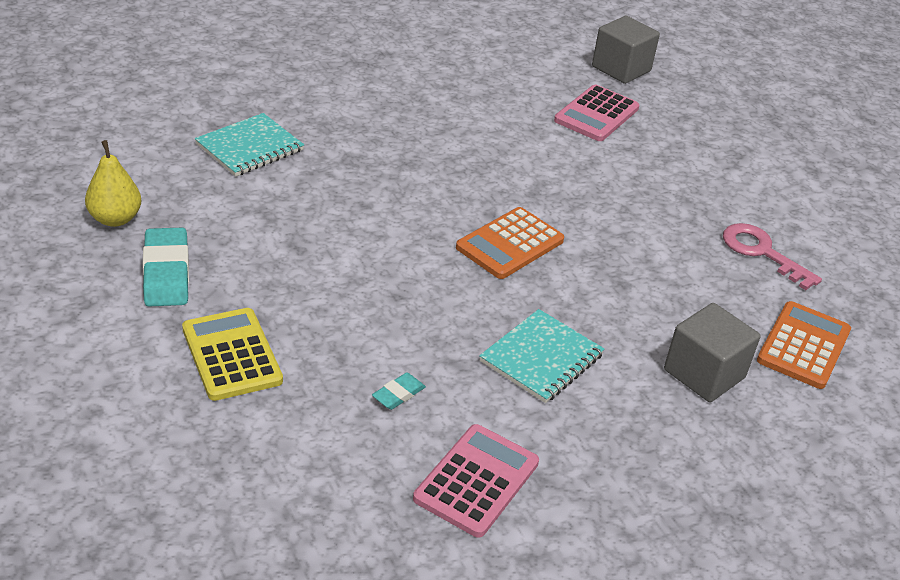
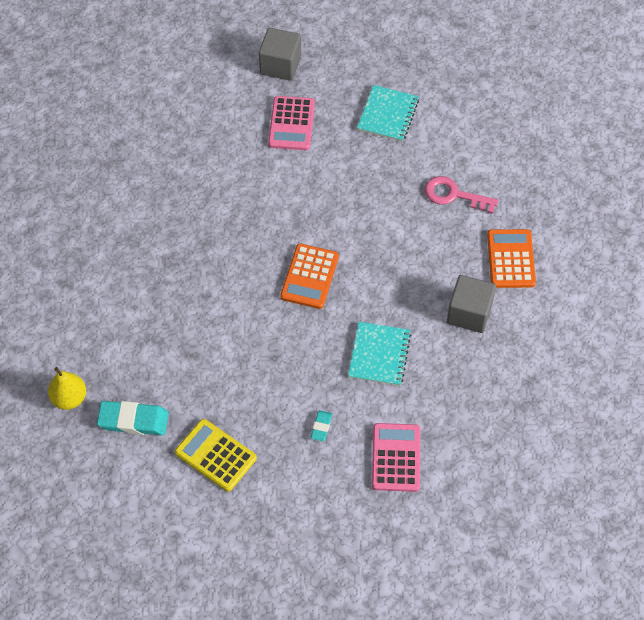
camera: 25 degrees left, 20 degrees up
turquoise eraser [143,228,189,307] -> turquoise eraser turned 45 degrees counterclockwise [97,401,169,435]
turquoise notebook [195,113,304,177] -> turquoise notebook moved to [357,85,419,142]

